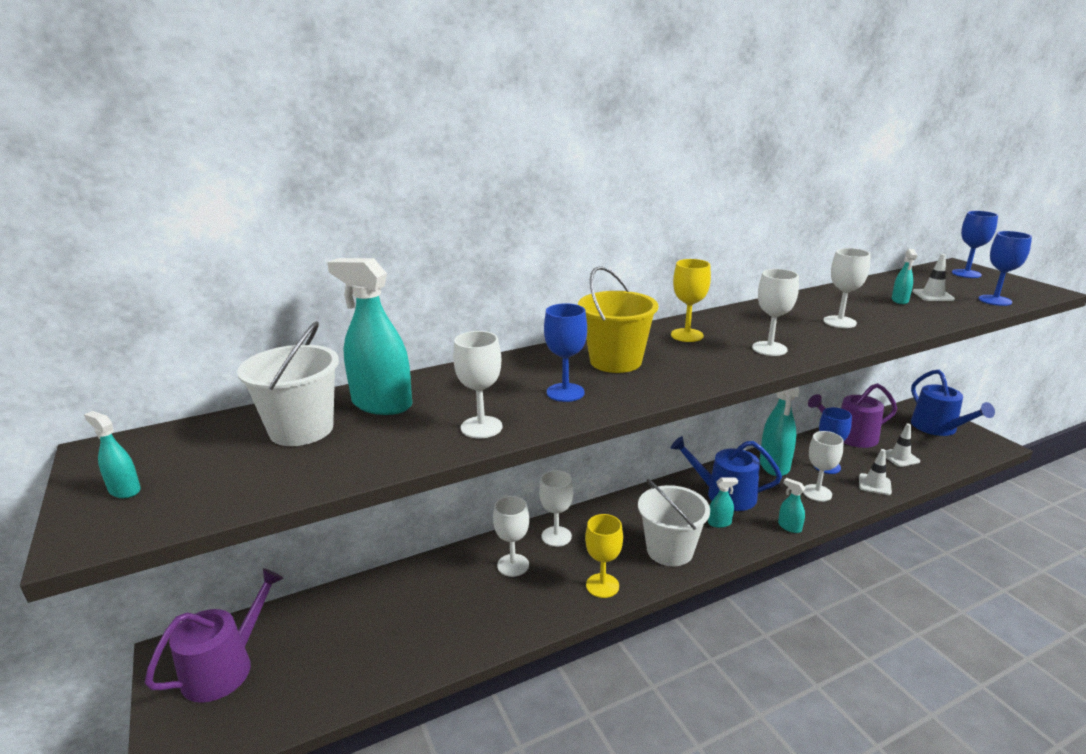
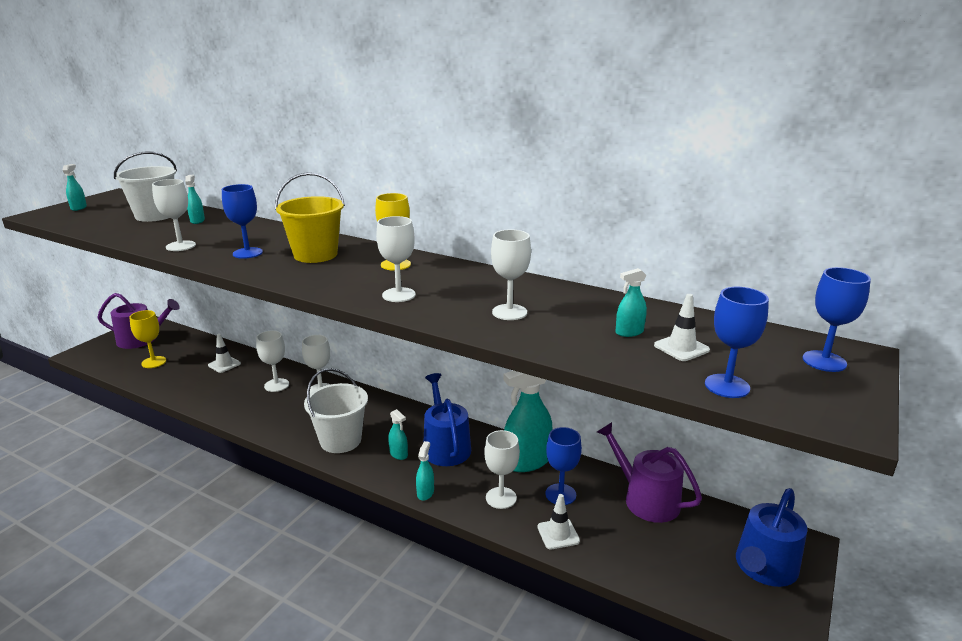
camera: 55 degrees right, 0 degrees up
turquoise spray bottle [327,258,412,415] -> turquoise spray bottle [185,175,205,224], size x0.47
yellow goblet [585,514,623,598] -> yellow goblet moved to [130,310,166,368]
white traffic cone [886,423,920,467] -> white traffic cone moved to [208,334,241,373]

